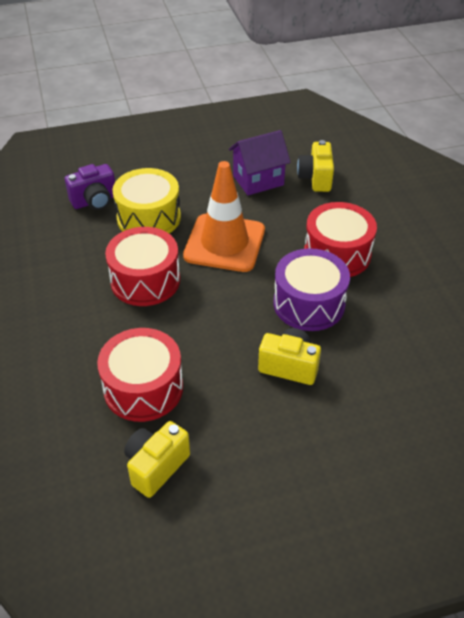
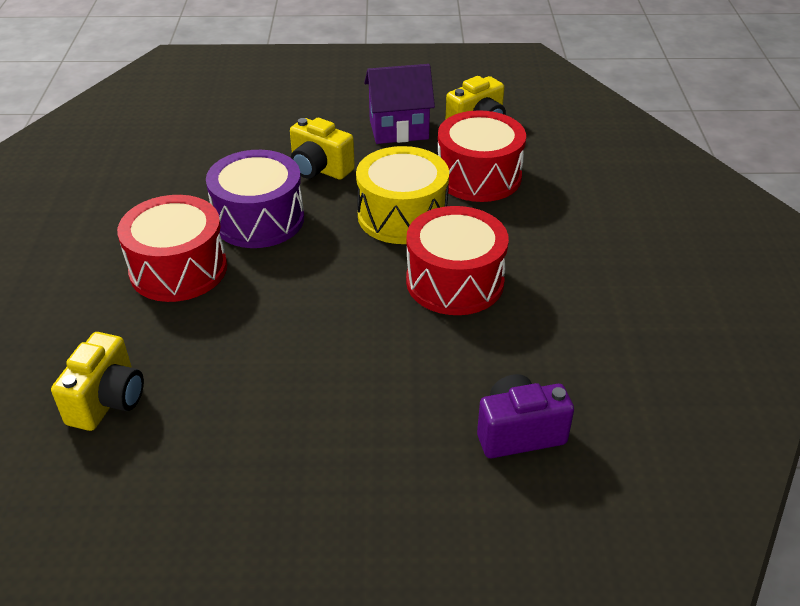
camera: 165 degrees left, 5 degrees down
yellow drum [112,168,181,234] -> yellow drum moved to [356,146,449,244]
orange traffic cone [183,161,265,272] -> none
purple house [229,130,291,195] -> purple house moved to [364,64,435,144]

